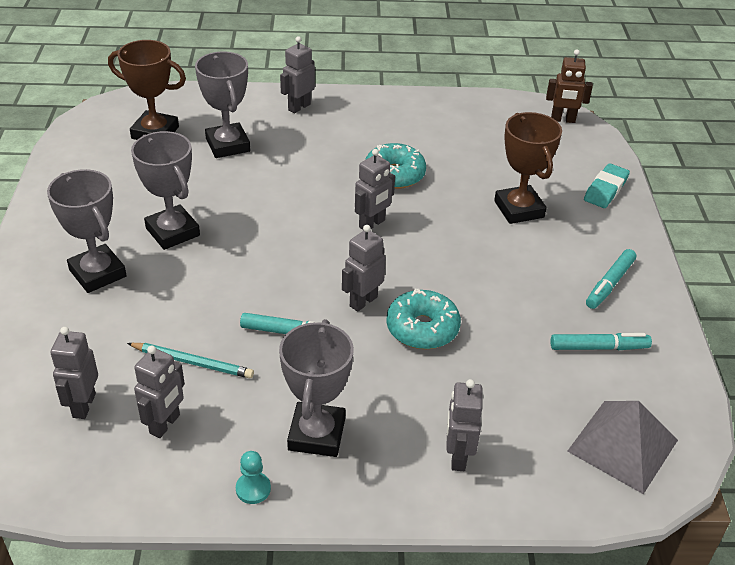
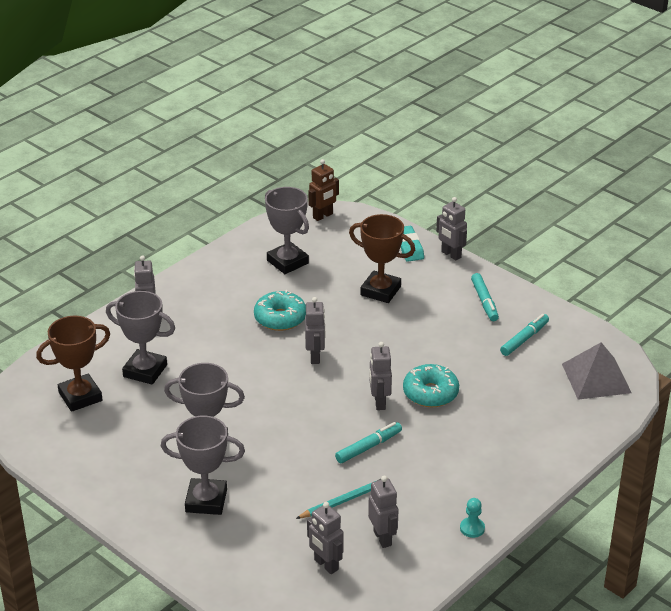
camera: 45 degrees left, 5 degrees down
grey trophy [279,319,354,457] -> grey trophy moved to [265,187,309,274]
grey robot [446,379,483,471] -> grey robot moved to [436,197,467,260]

